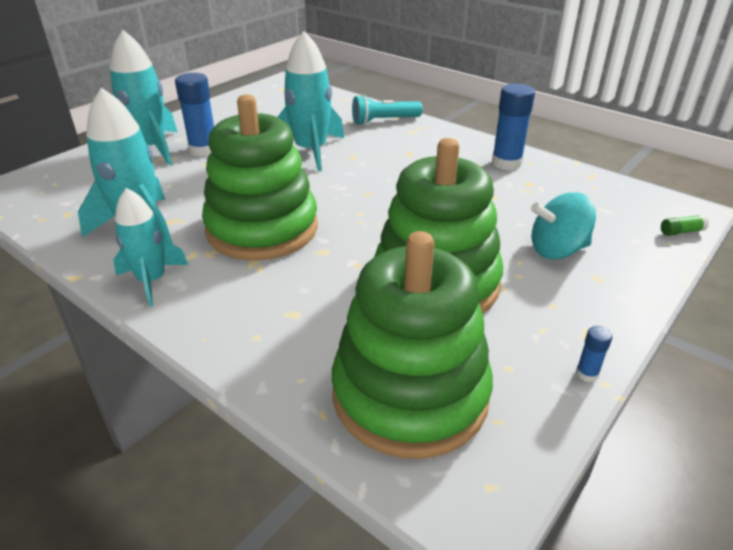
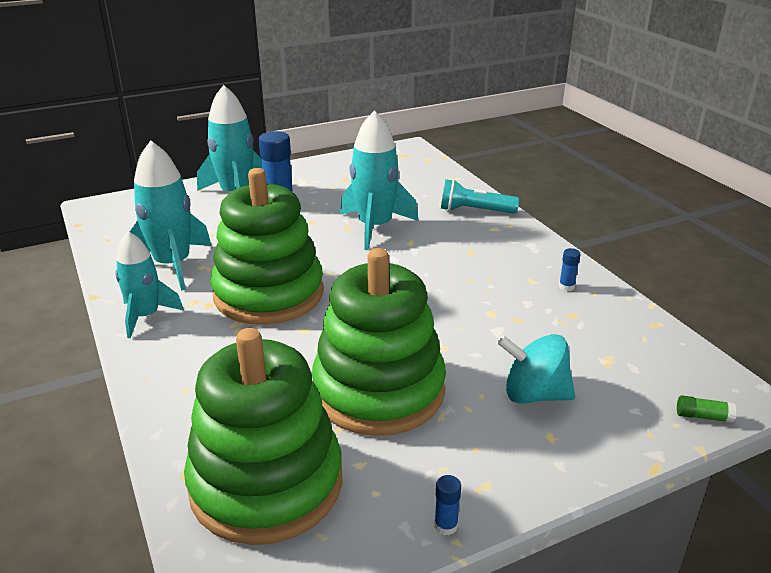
camera: 25 degrees right, 5 degrees down
blue glue stick [492,83,535,171] -> blue glue stick [559,248,581,291], size x0.46

